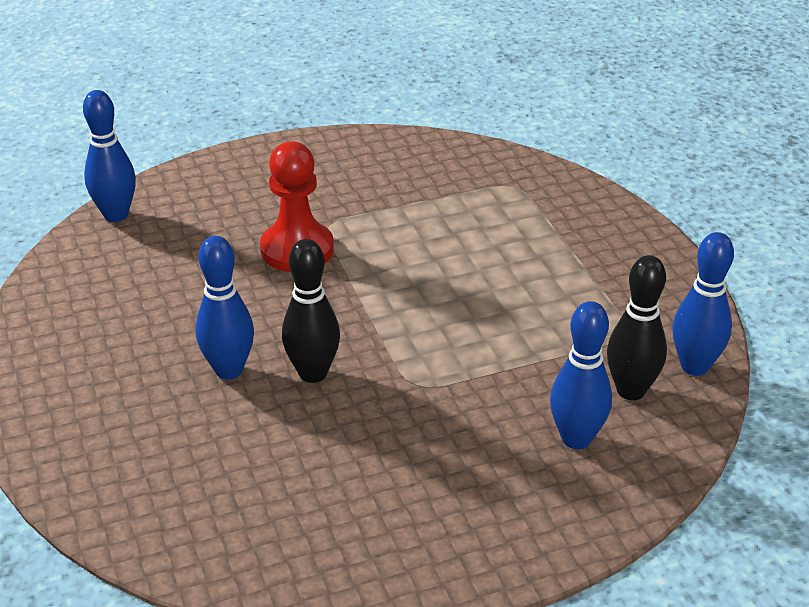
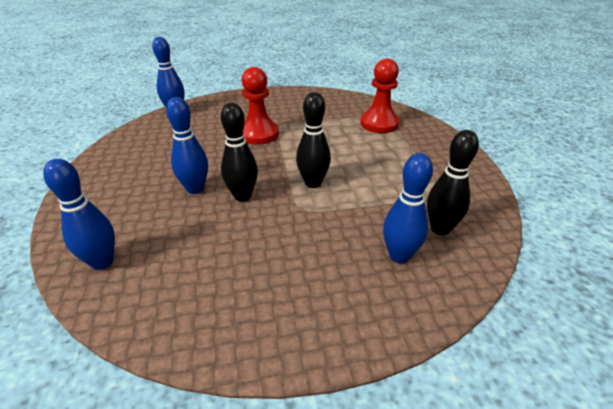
camera: 10 degrees right, 0 degrees up
blue bowling pin [673,232,734,376] -> blue bowling pin moved to [43,159,115,270]
none -> black bowling pin [296,92,331,188]
none -> red pawn [360,59,399,133]

